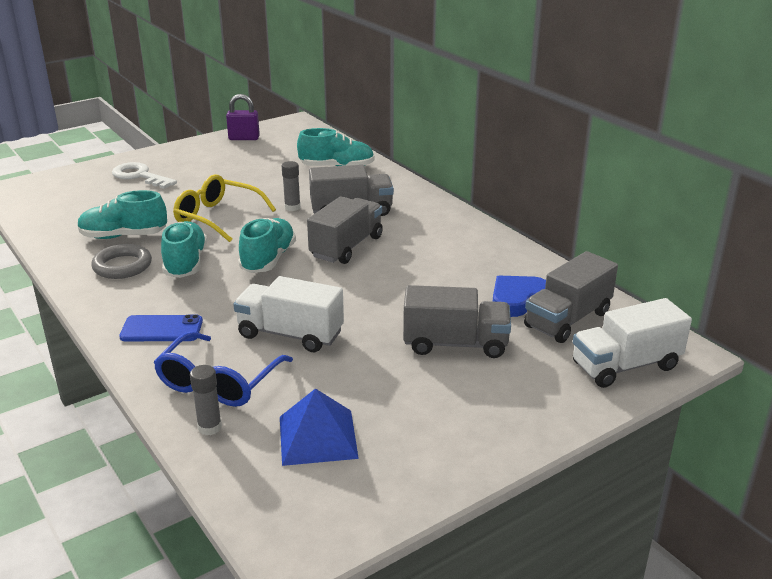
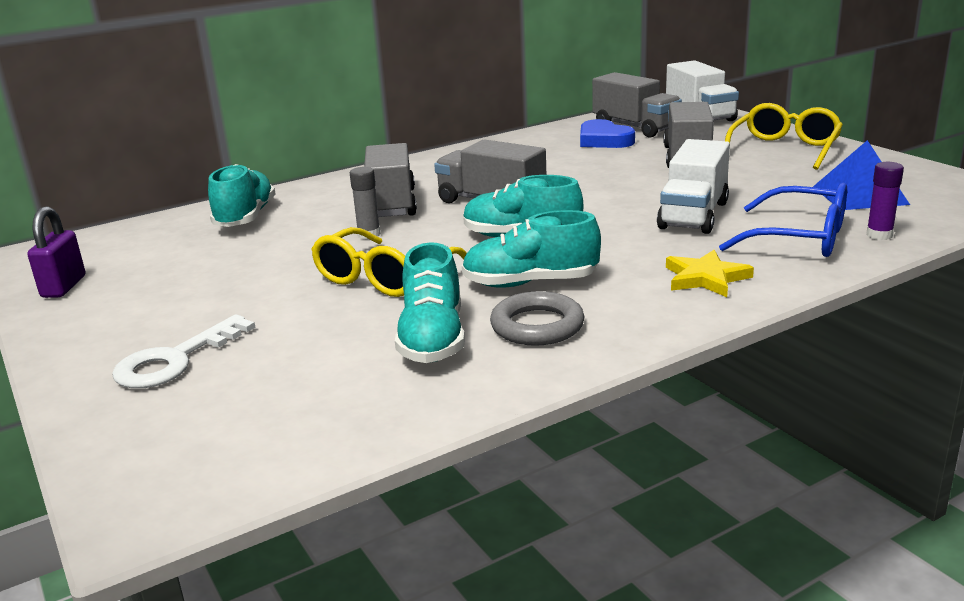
camera: 85 degrees left, 5 degrees down
blue phone [119,314,203,341] -> yellow star [666,250,754,297]
grey glue stick [190,365,222,435] -> purple glue stick [866,162,904,240]
none -> yellow glasses [725,103,843,170]

